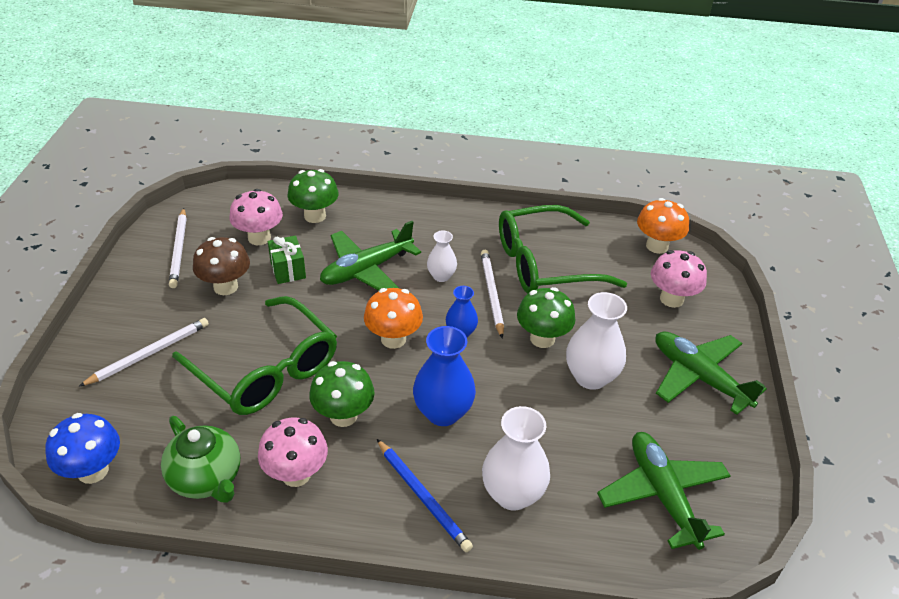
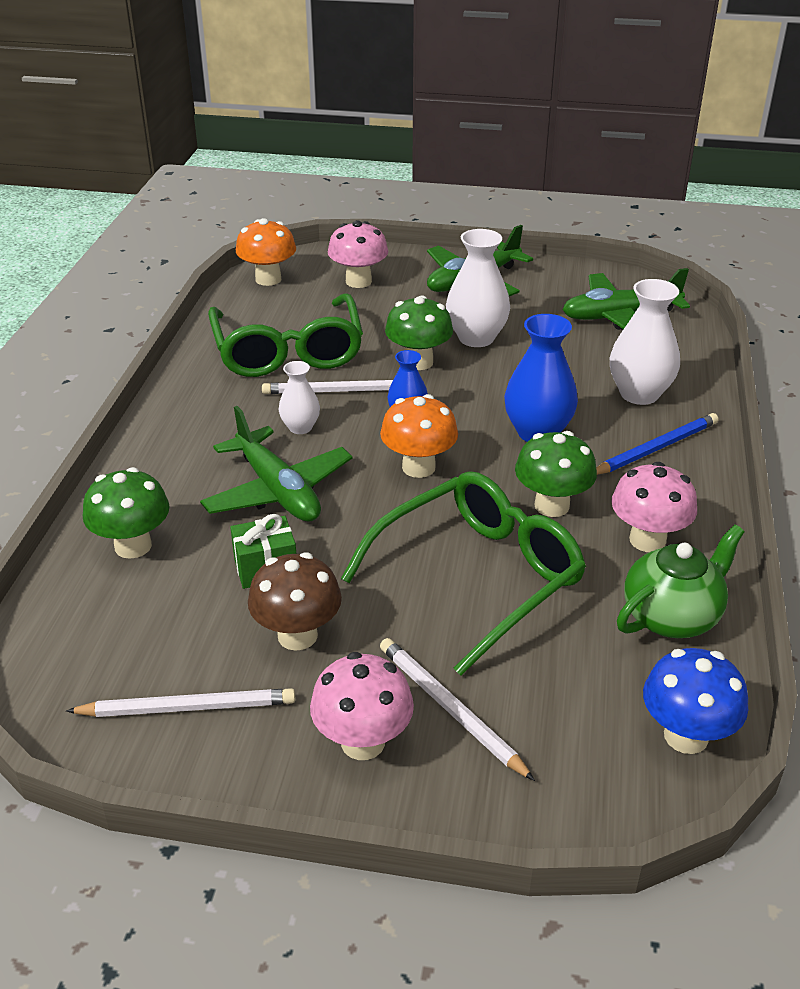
camera: 85 degrees left, 5 degrees down
pink mushroom [229,189,283,245] -> pink mushroom moved to [310,652,414,760]

